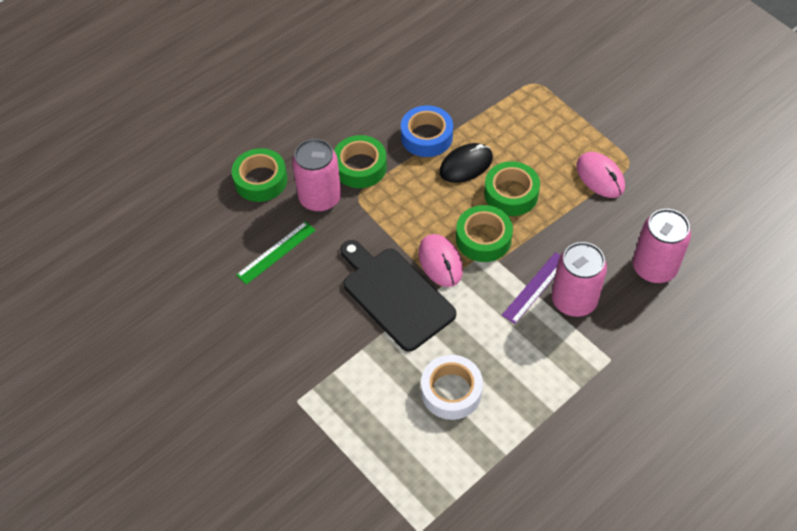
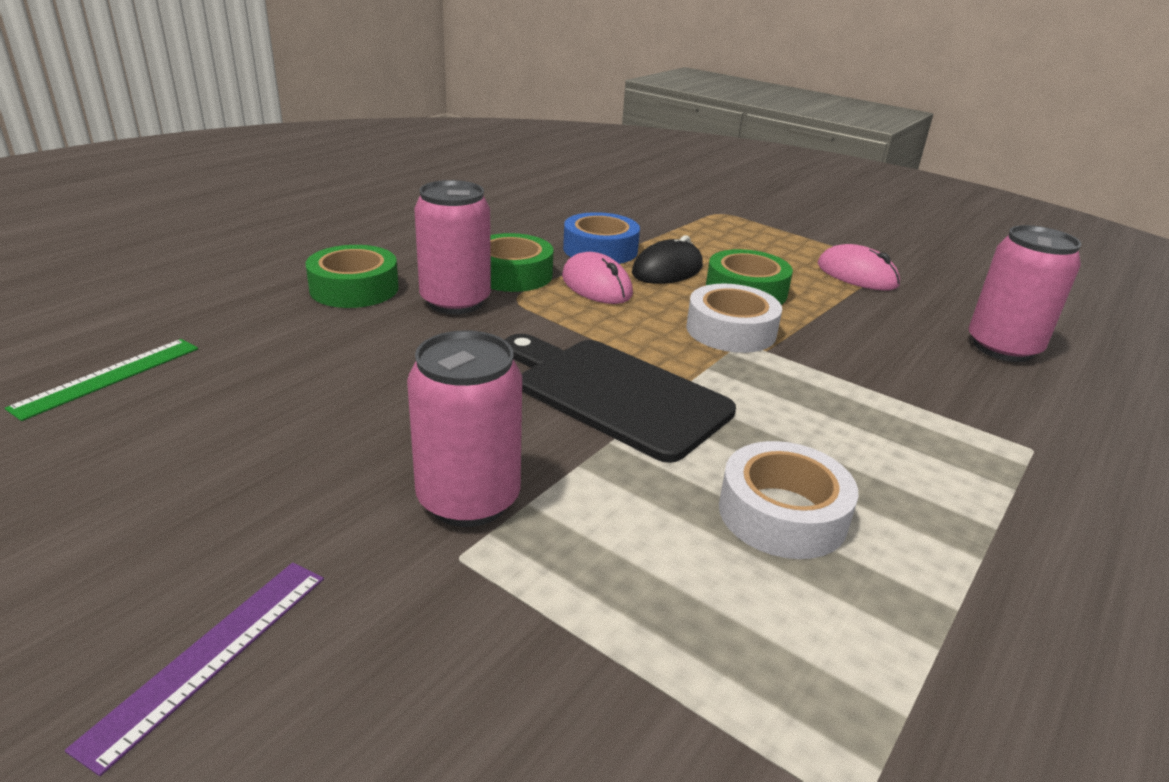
camera: 15 degrees left, 25 degrees down
green ruler [236,221,316,285] -> green ruler moved to [5,339,198,421]
pink mouse [418,234,463,287] -> pink mouse moved to [562,252,633,304]
green tape [456,205,513,262] -> white tape [686,284,782,353]
purple ruler [502,252,560,324] -> purple ruler moved to [65,563,324,776]
pink can [552,242,607,317] -> pink can moved to [407,330,522,527]

